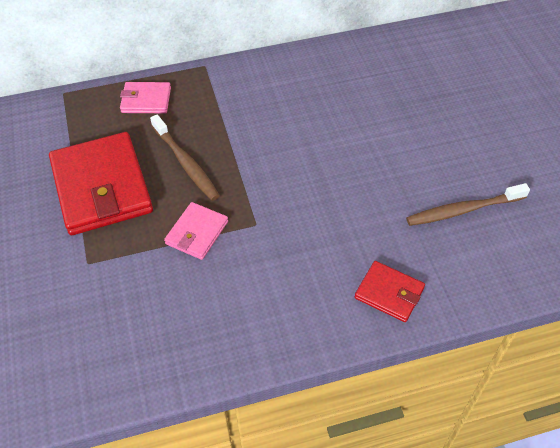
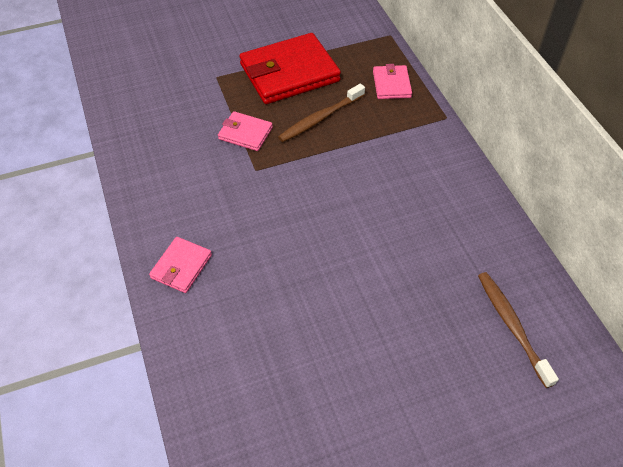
camera: 85 degrees right, 0 degrees up
red wallet [355,261,425,322] -> pink wallet [149,237,212,293]
brown toothbrush [406,183,530,226] -> brown toothbrush moved to [478,272,559,388]

